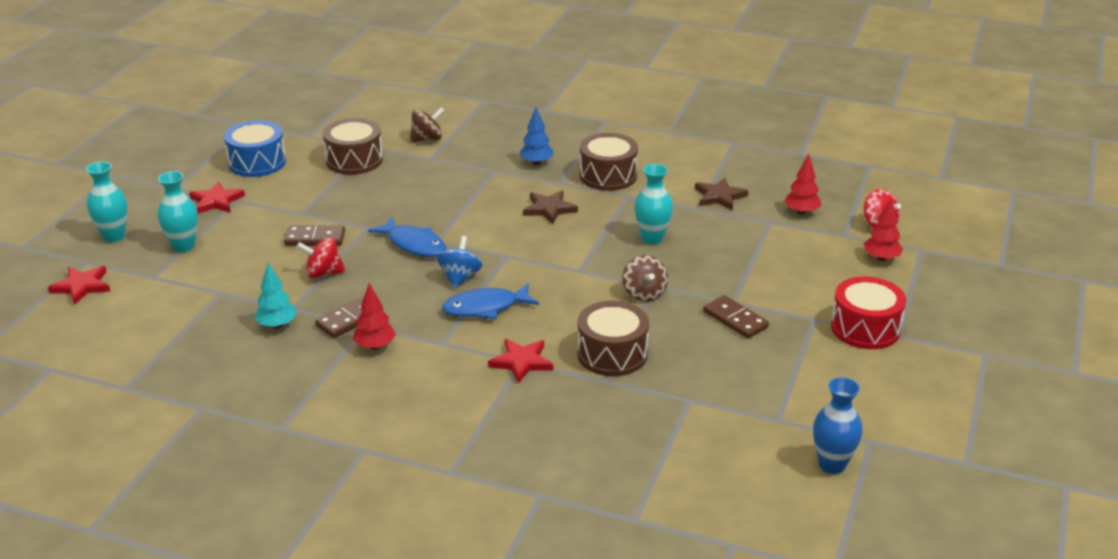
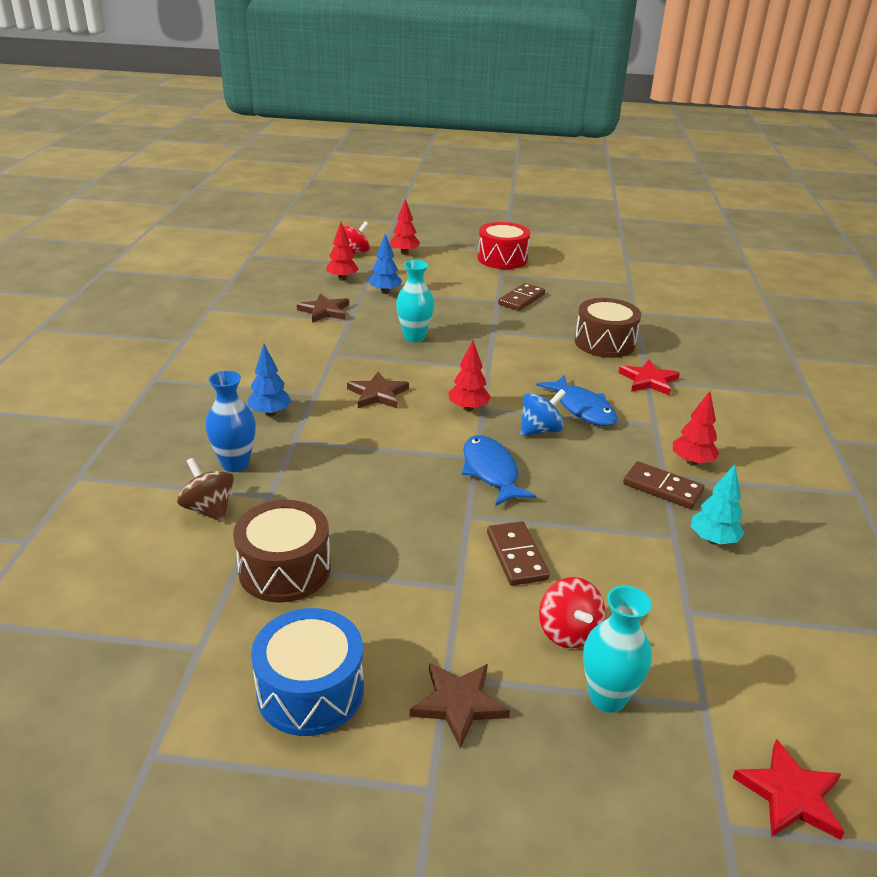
camera: 105 degrees left, 0 degrees up
turquoise vase [86,162,127,242] -> none
red star [189,181,245,214] -> brown star [410,663,510,749]
red spinning top [297,237,346,278] -> red spinning top moved to [539,577,605,648]
blue fish [368,217,446,257] -> blue fish turned 45 degrees counterclockwise [462,436,536,506]
blue spinning top [437,236,482,289] -> blue spinning top turned 150 degrees clockwise [520,389,566,436]
brown drum [579,133,638,191] -> none
brown spinning top [622,255,668,302] -> none
blue vase [813,377,863,474] -> blue vase moved to [205,371,256,472]
none -> blue tree [368,234,402,294]
none -> red tree [449,340,491,411]

